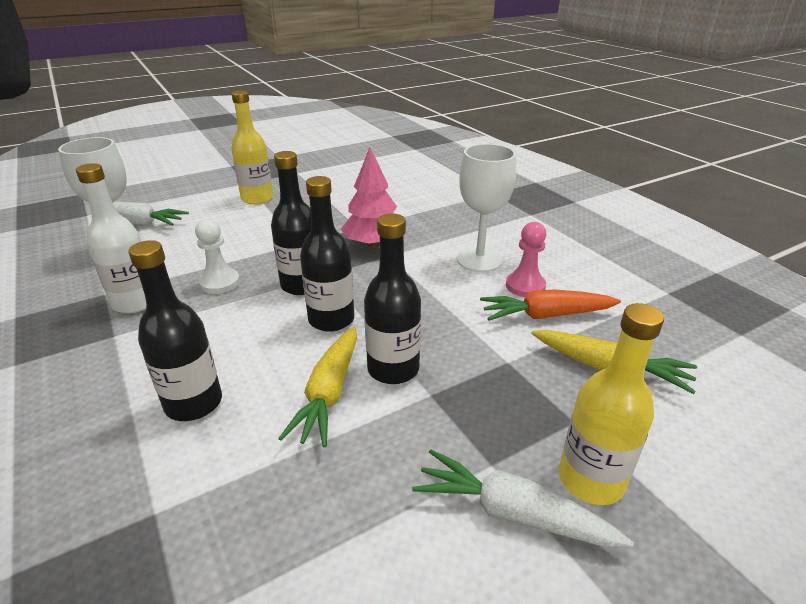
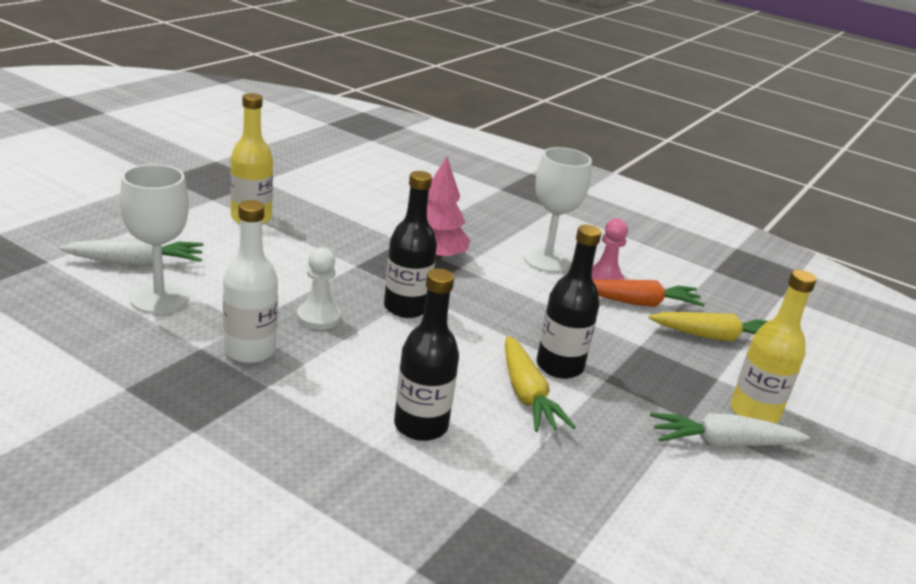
camera: 30 degrees left, 5 degrees down
black bottle [300,176,354,332] -> none
orange carrot [480,289,621,321] -> orange carrot turned 150 degrees counterclockwise [593,280,705,307]

